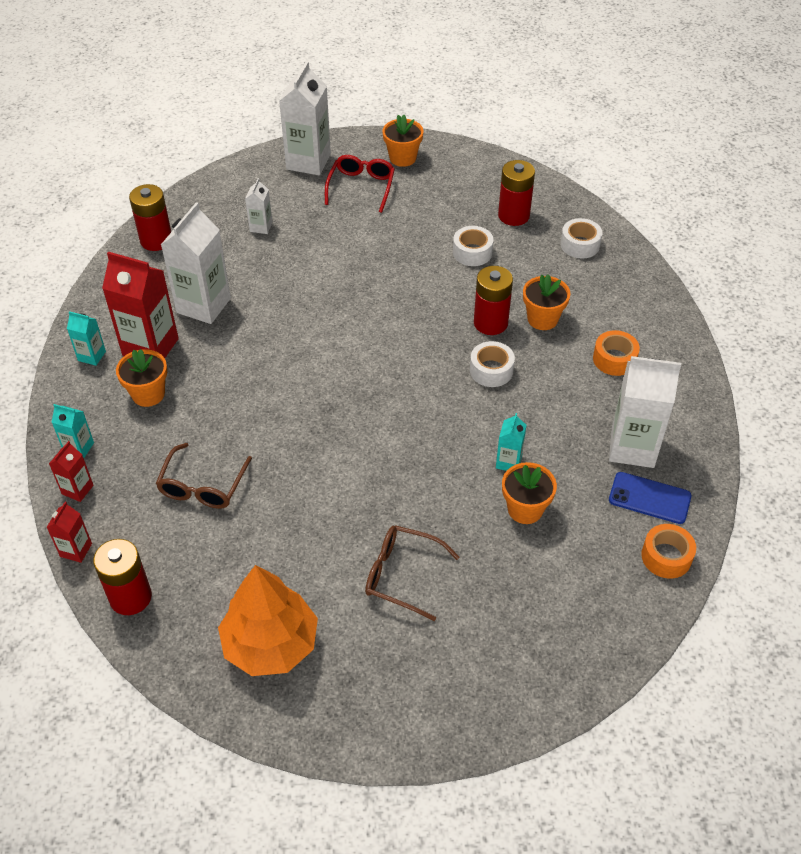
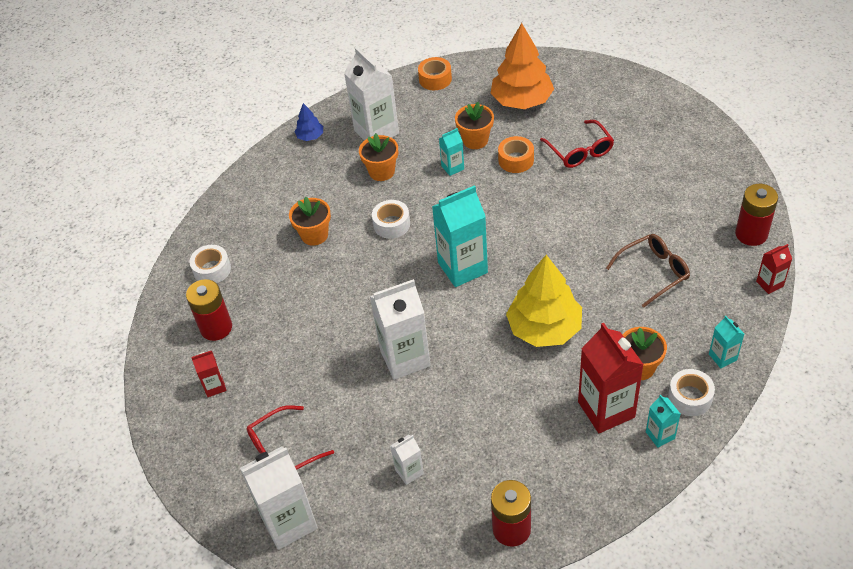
camera: 130 degrees left, 0 degrees up
red carton [49,441,94,502] -> red carton moved to [191,351,227,397]
white carton [161,202,231,324] -> white carton moved to [370,279,431,380]
orange tree [218,565,318,676] -> orange tree moved to [490,23,554,109]
brown glasses [365,525,460,621] -> red glasses [540,120,614,168]
orange flower pot [382,115,423,167] -> orange flower pot moved to [359,133,398,181]
white tape [453,226,494,266] -> white tape moved to [668,369,715,416]
red battery [474,266,513,335] -> none
orange tape [593,330,640,376] -> orange tape moved to [498,136,534,173]
blue phone [609,472,691,524] -> none
none -> blue tree [295,103,323,141]
none -> turquoise carton [432,185,488,287]
none -> yellow tree [506,255,582,347]

